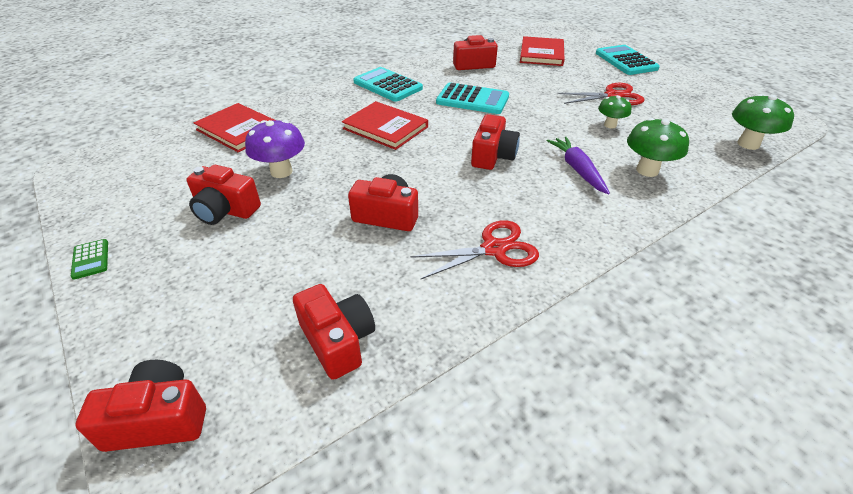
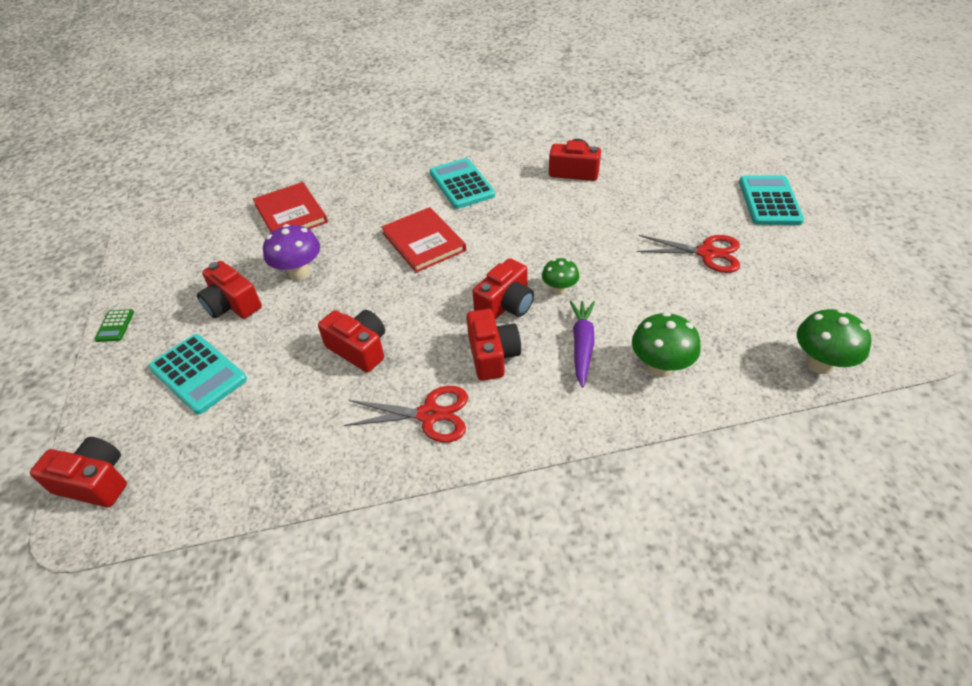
camera: 25 degrees right, 5 degrees up
red camera [293,284,375,380] -> red camera moved to [466,309,521,381]
turquoise calculator [436,83,509,114] -> turquoise calculator moved to [148,334,247,414]
red book [520,36,564,66] -> none
green mushroom [598,95,632,129] -> green mushroom moved to [542,258,579,295]

